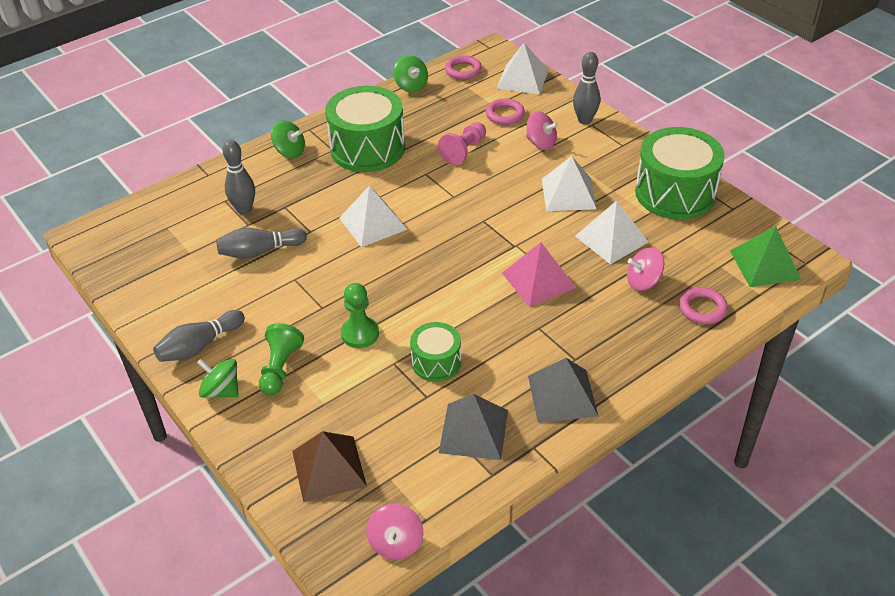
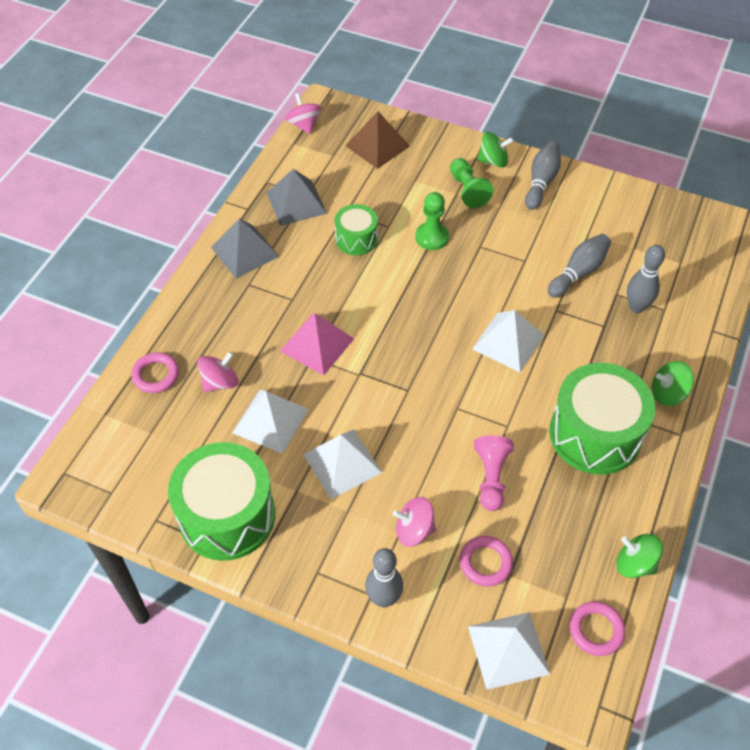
camera: 150 degrees right, 10 degrees up
green pyramid [730,226,802,287] -> none

